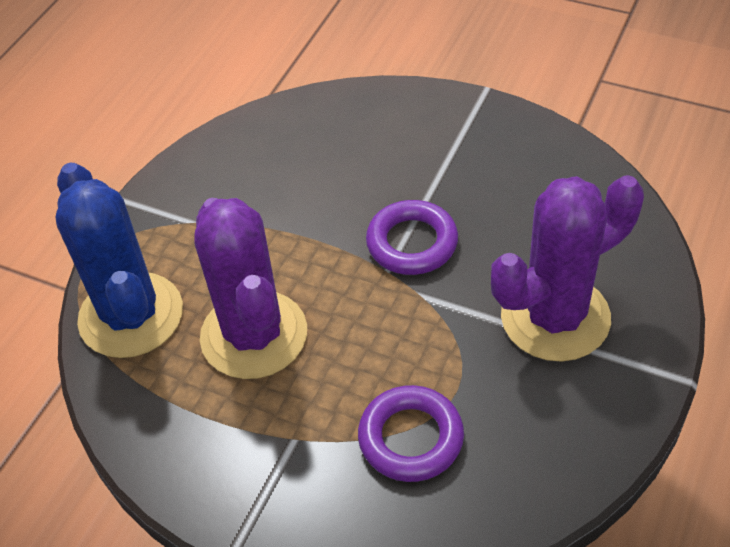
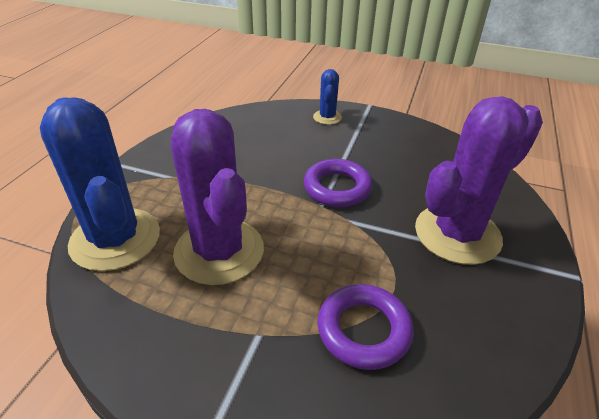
camera: 10 degrees left, 10 degrees down
none -> blue cactus [313,69,342,125]

